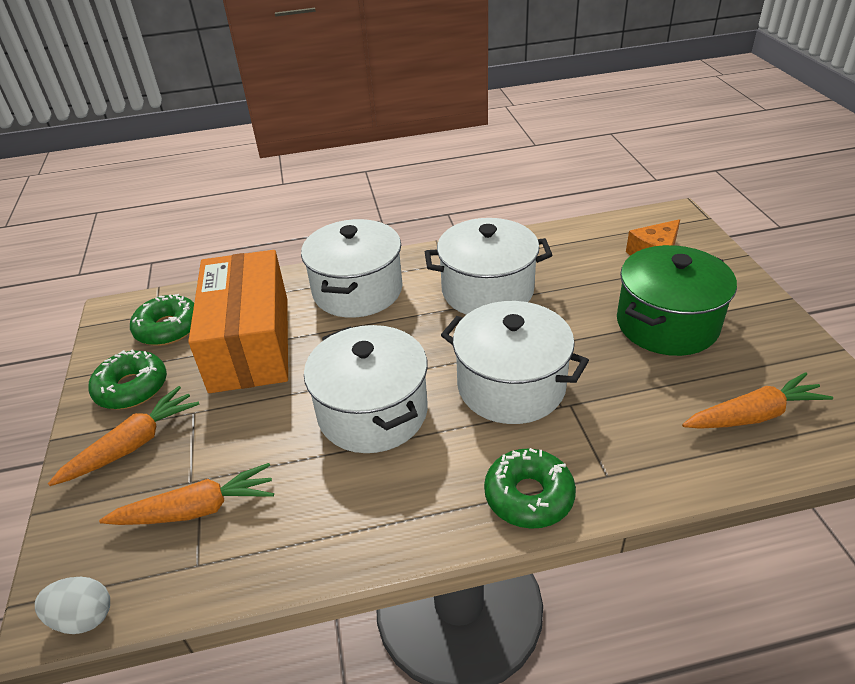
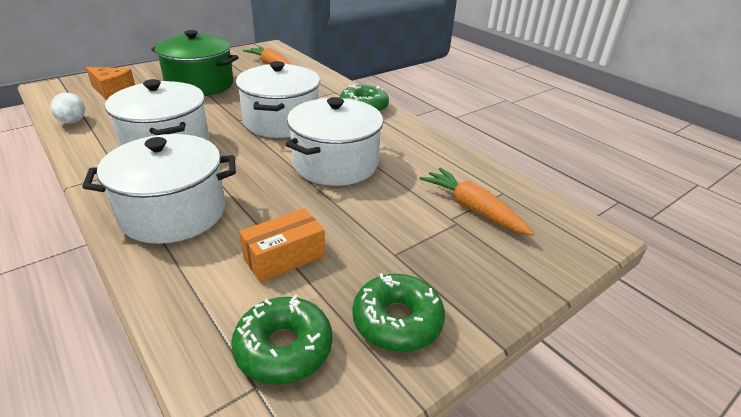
camera: 120 degrees left, 5 degrees down
white egg [35,577,110,634] -> white egg moved to [51,93,85,123]
orange carrot [48,386,199,486] -> none
orange box [188,250,288,393] -> orange box [239,208,325,283], size x0.48

